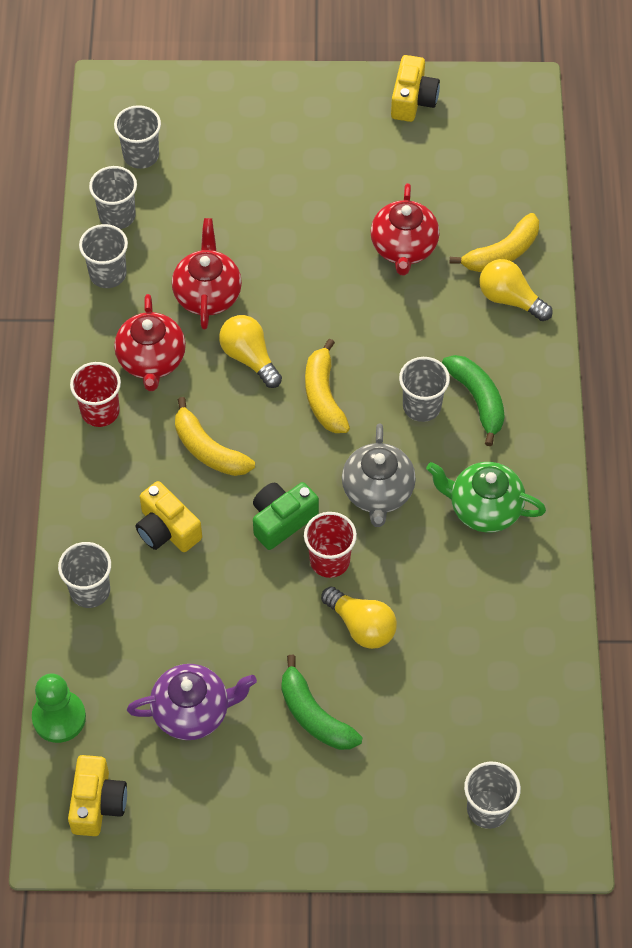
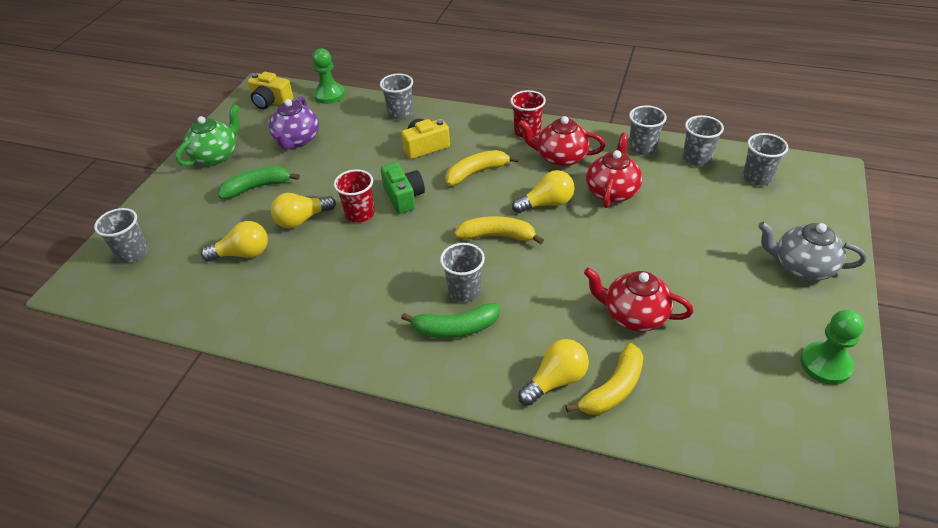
camera: 110 degrees right, 15 degrees down
red teapot [172,218,242,330] -> red teapot turned 90 degrees counterclockwise [586,133,642,208]
grey teapot [342,423,416,527] -> grey teapot moved to [758,222,867,281]
yellow camera [391,55,440,122] -> green pawn [800,310,864,385]
green teapot [426,462,546,533] -> green teapot moved to [176,104,240,166]
yellow banana [450,213,539,272] -> yellow banana turned 120 degrees counterclockwise [566,343,643,415]
none -> yellow light bulb [201,221,268,261]

